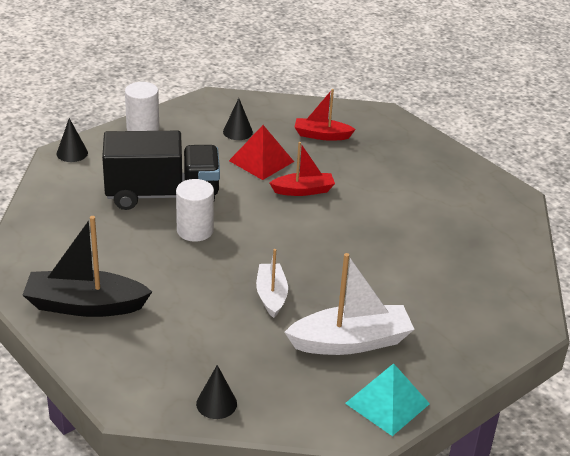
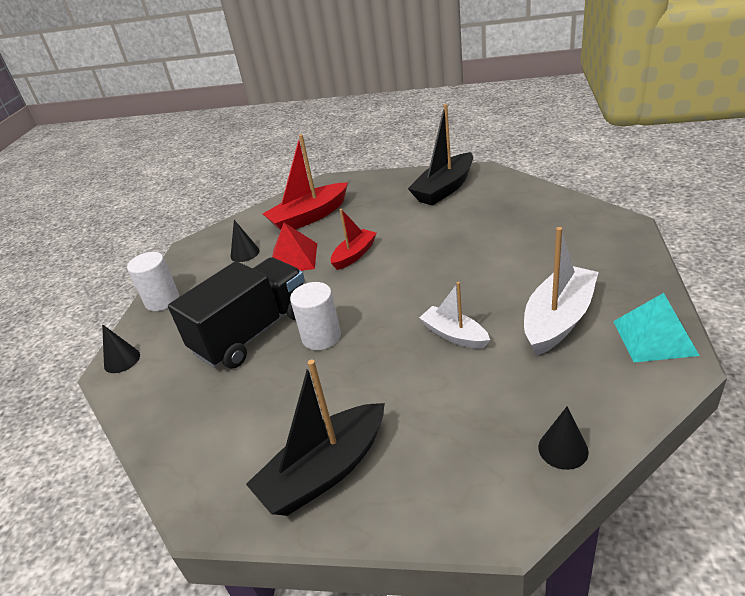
camera: 35 degrees left, 0 degrees up
red boat [295,89,356,141] -> red boat [263,134,348,230], size x1.66
none -> black boat [408,104,473,206]

